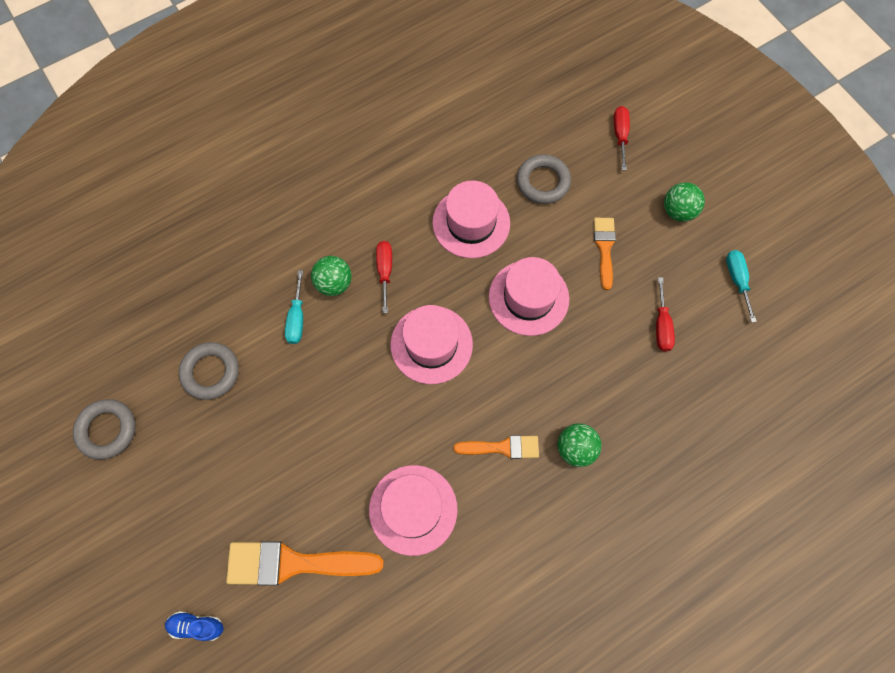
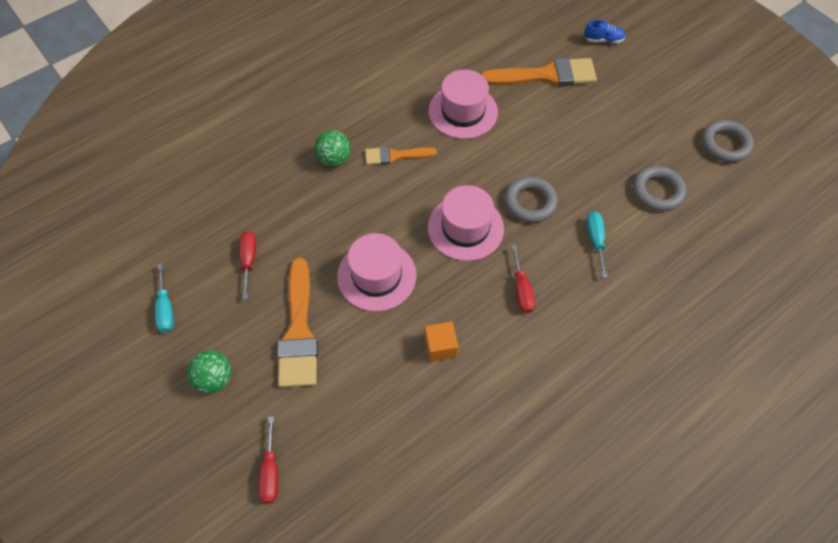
camera: 175 degrees right, 10 degrees down
green ball [311,256,351,296] -> none
pink hat [432,180,510,258] -> orange cube [424,321,458,362]
grey ring [517,154,571,204] -> grey ring moved to [505,176,558,223]
orange brush [594,218,616,290] -> orange brush [278,258,318,388], size x1.73

